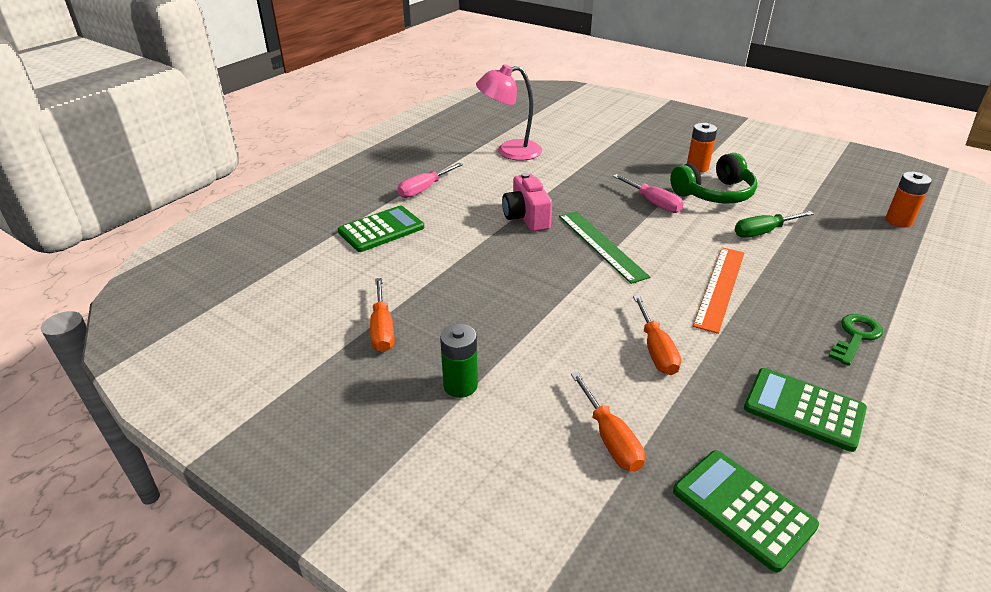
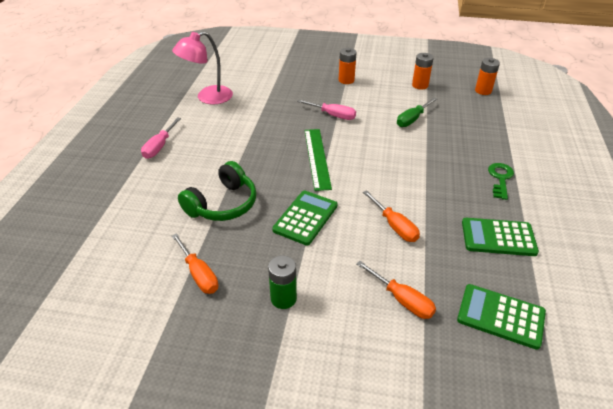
camera: 25 degrees left, 5 degrees up
green calculator [338,206,424,252] -> green calculator moved to [272,191,337,246]
pink camera [502,173,552,232] -> none
green ruler [559,211,650,284] -> green ruler turned 45 degrees clockwise [305,129,332,191]
green headphones [670,153,757,203] -> green headphones moved to [178,161,257,221]
orange ruler [693,247,744,334] -> none
none -> orange battery [412,53,434,90]

